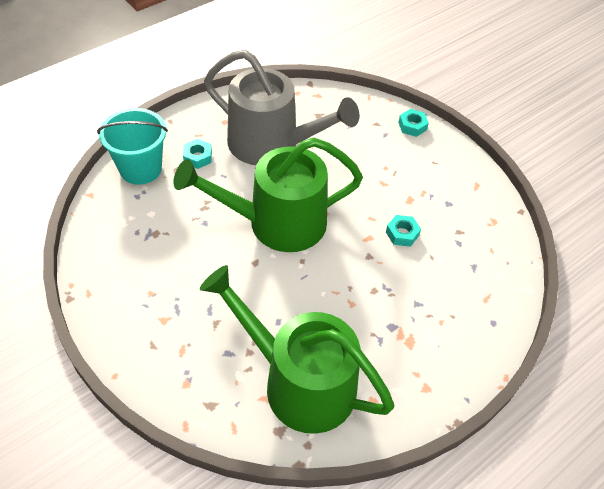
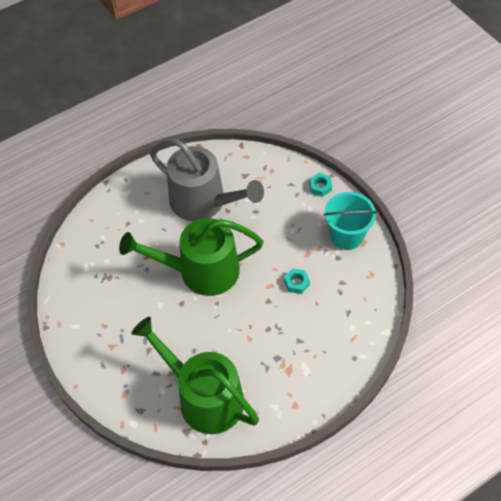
camera: 10 degrees right, 5 degrees up
turquoise bucket [97,108,168,185] -> turquoise bucket moved to [323,192,377,250]
turquoise nut [183,139,212,169] -> none

